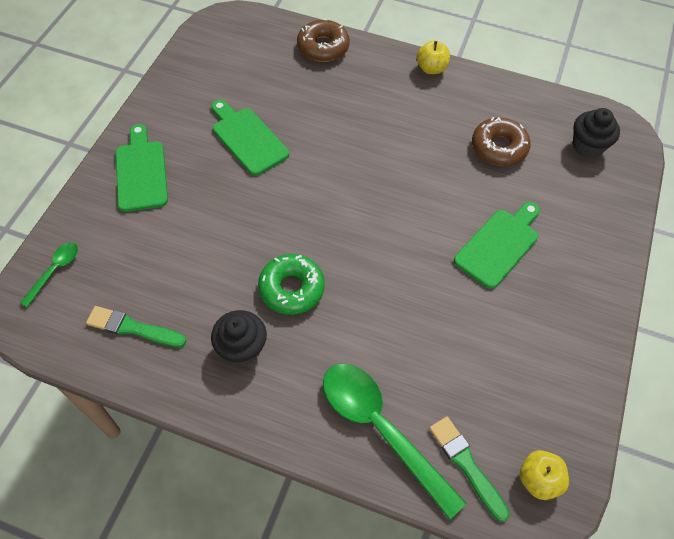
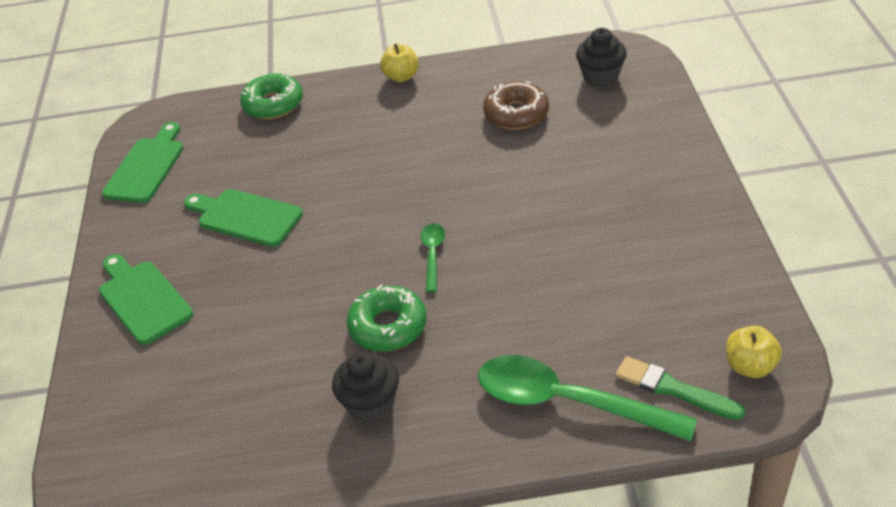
camera: 20 degrees left, 15 degrees down
green spoon [20,242,78,307] -> green spoon moved to [421,223,445,292]
green brush [86,306,187,347] -> none
brown donut [297,18,350,62] -> green donut [240,73,303,119]
green cutting board [454,202,540,289] -> green cutting board moved to [102,122,183,203]

